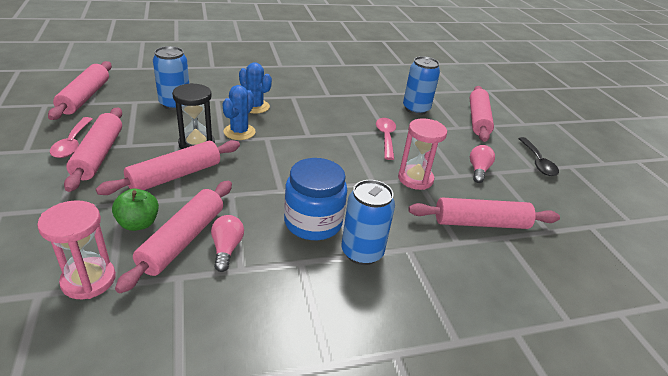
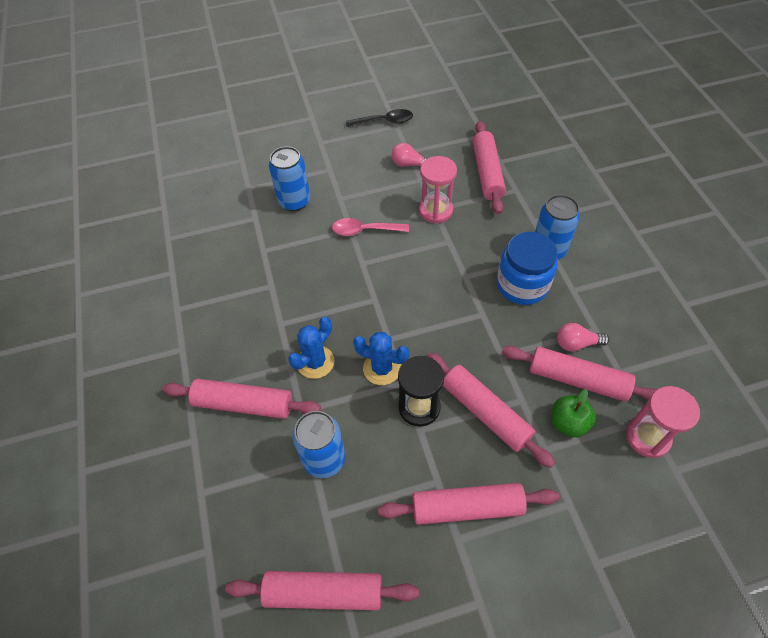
camera: 85 degrees left, 20 degrees up
pink spoon [50,117,92,158] -> none
pink rolling pin [470,86,494,142] -> pink rolling pin moved to [162,379,321,419]

